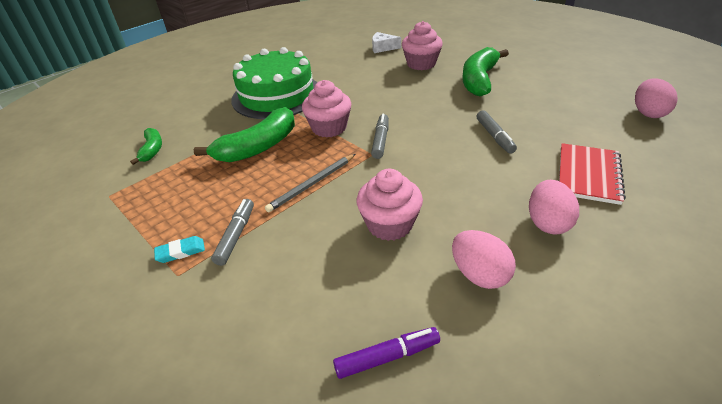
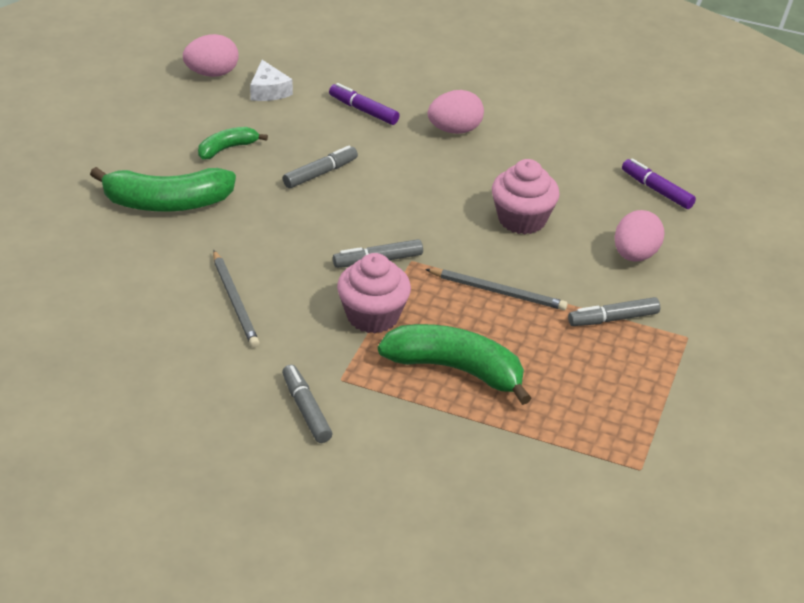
camera: 120 degrees left, 0 degrees up
green banana [130,128,162,165] -> green banana moved to [198,127,268,159]
turquoise eraser [154,236,205,263] -> none
green cake [231,47,318,119] -> grey marker [282,365,332,443]
white cheese [372,32,401,53] -> white cheese moved to [250,60,293,101]
pink cupcake [402,21,443,70] -> none
pink egg [452,230,516,289] -> pink egg moved to [615,210,665,262]
red notebook [559,143,626,205] -> purple marker [329,83,400,125]
none -> grey pencil [213,250,260,348]

